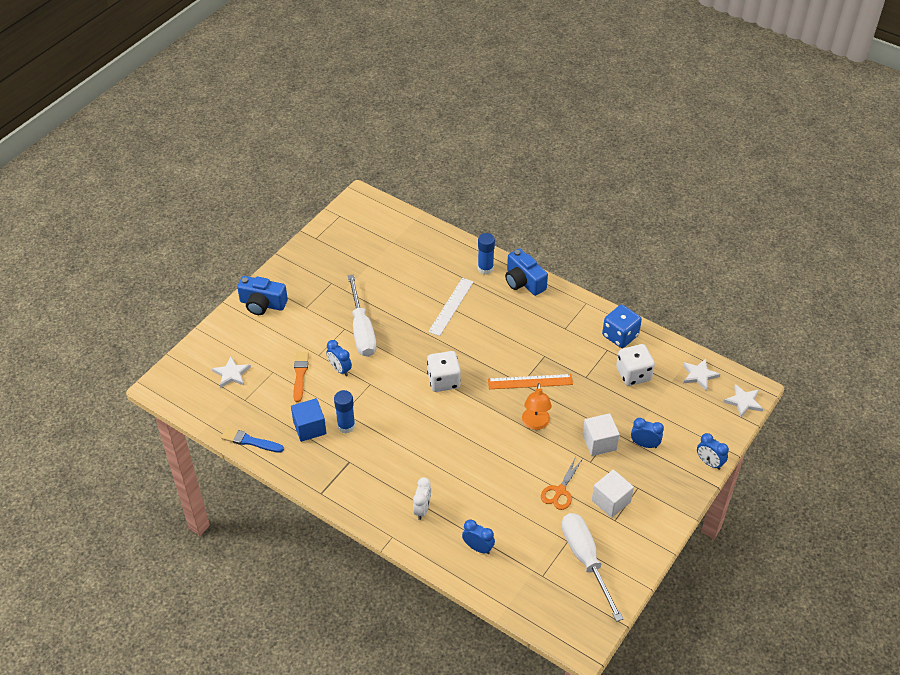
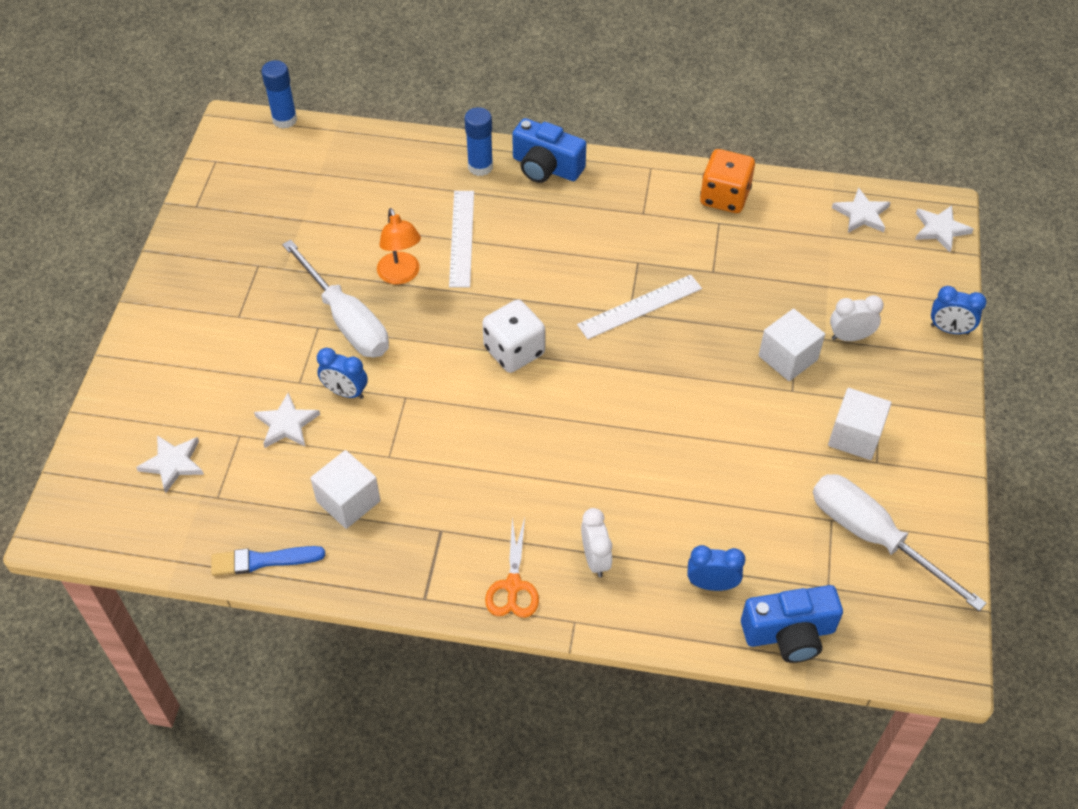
camera: 25 degrees left, 5 degrees up
blue camera [237,276,288,315] -> blue camera moved to [741,585,843,663]
blue cube [291,398,327,442] -> white cube [310,450,380,529]
orange brush [293,352,309,402] -> white star [254,393,320,448]
blue glue stick [334,390,355,433] -> blue glue stick moved to [261,60,297,129]
orange ruler [488,374,573,389] -> white ruler [577,275,702,339]
orange lamp [522,383,552,430] -> orange lamp moved to [377,208,421,284]
orange scissors [541,457,582,510] -> orange scissors moved to [485,518,539,618]
blue dice [602,305,642,348] -> orange dice [700,149,755,213]
white dice [616,344,655,386] -> none
blue clock [631,418,664,448] -> white clock [830,295,884,341]

